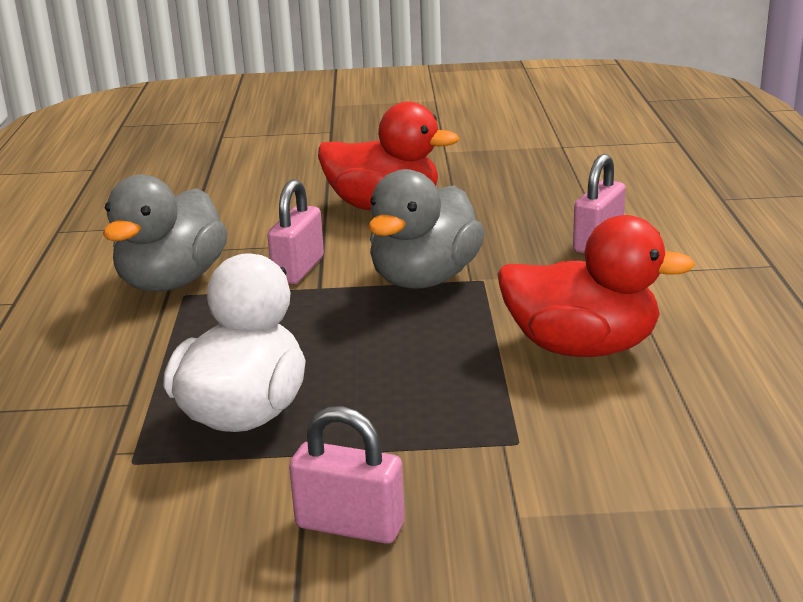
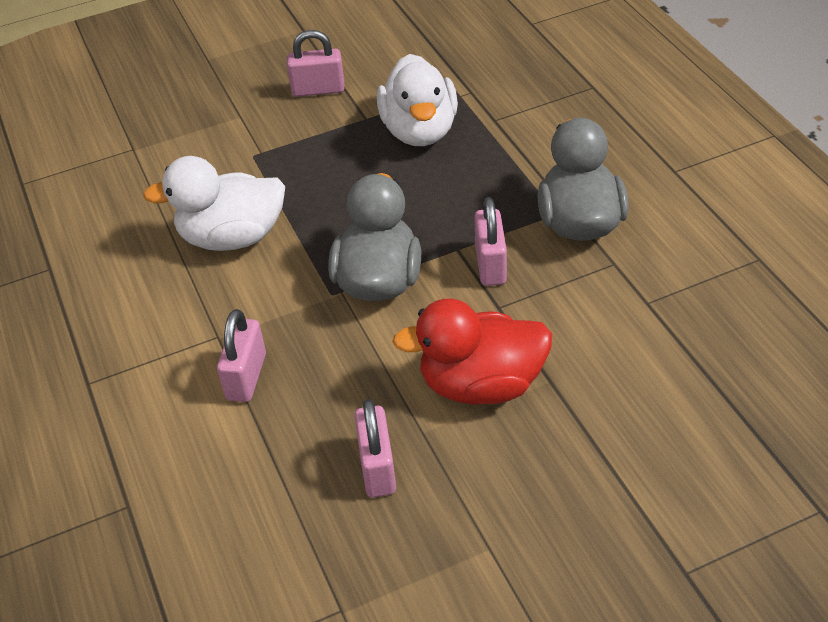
camera: 160 degrees right, 20 degrees up
red duck [497,215,695,357] -> white duck [143,156,285,251]
none -> pink padlock [354,399,396,497]

